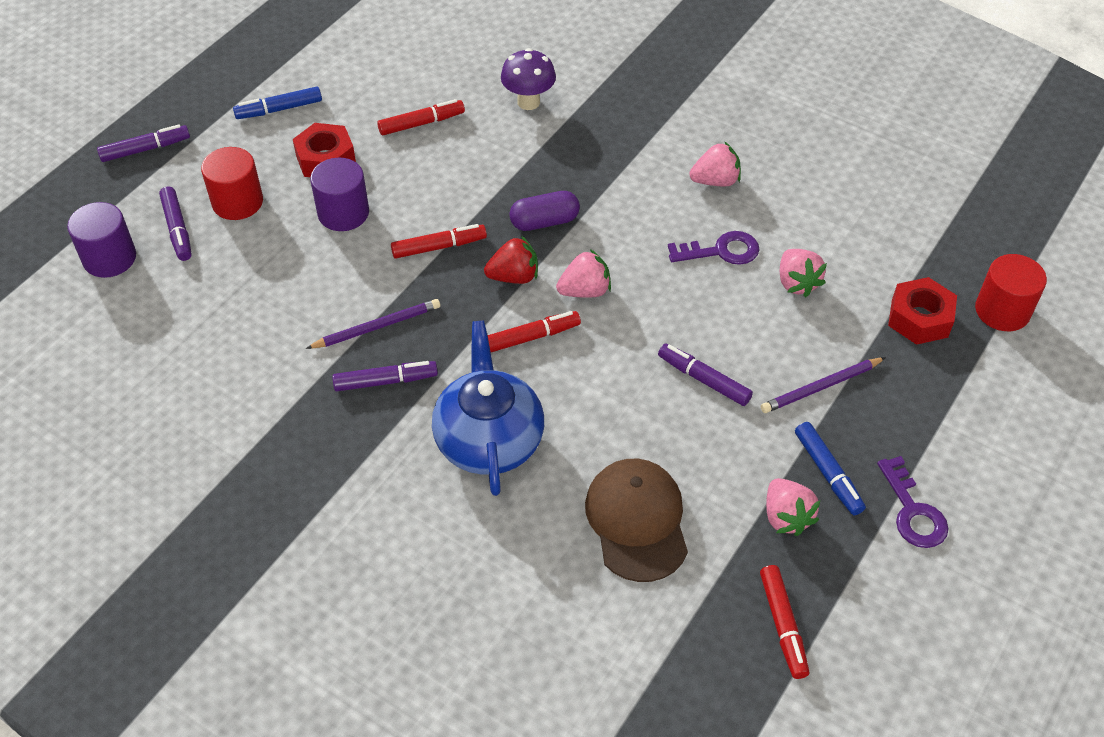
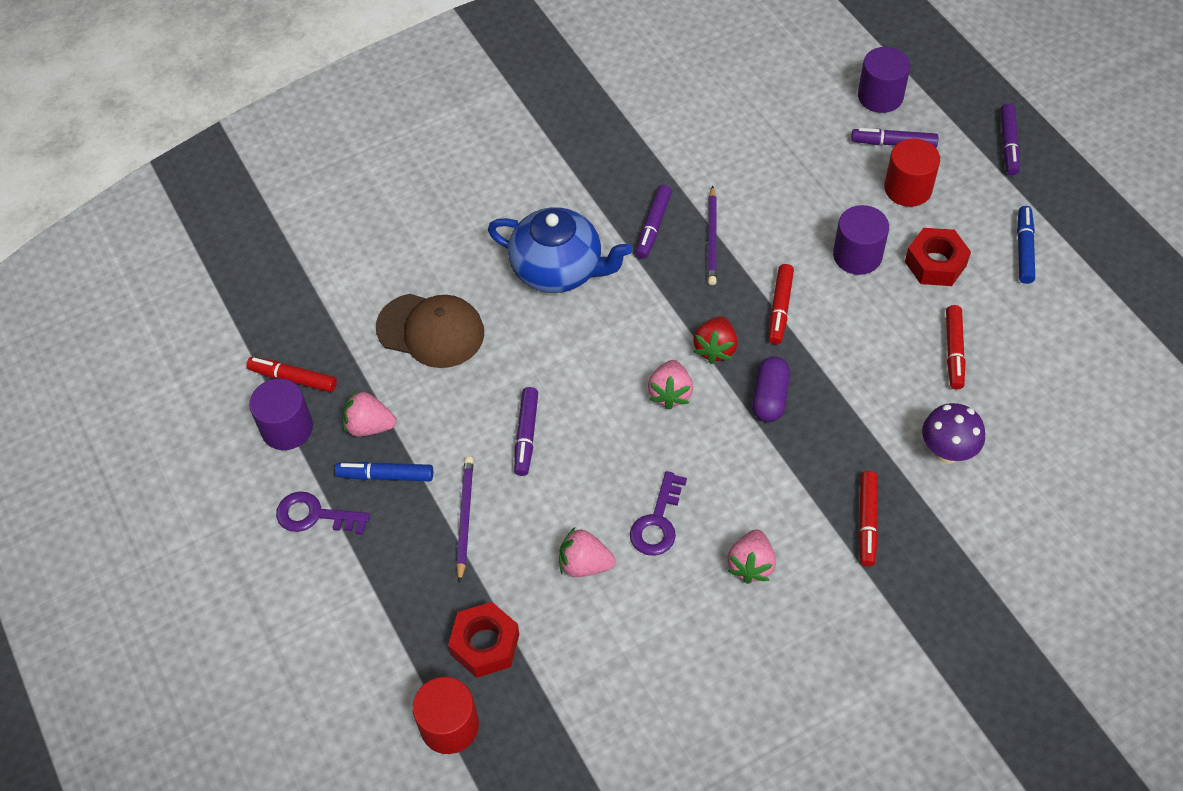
camera: 120 degrees right, 5 degrees up
red marker [488,311,581,352] -> red marker moved to [858,471,878,566]
purple marker [658,343,753,406] -> purple marker turned 120 degrees clockwise [514,387,538,476]
none -> purple cylinder [249,378,313,450]

